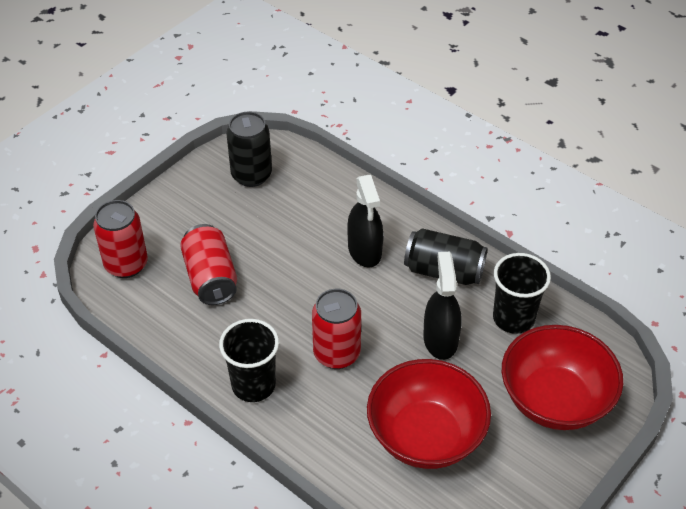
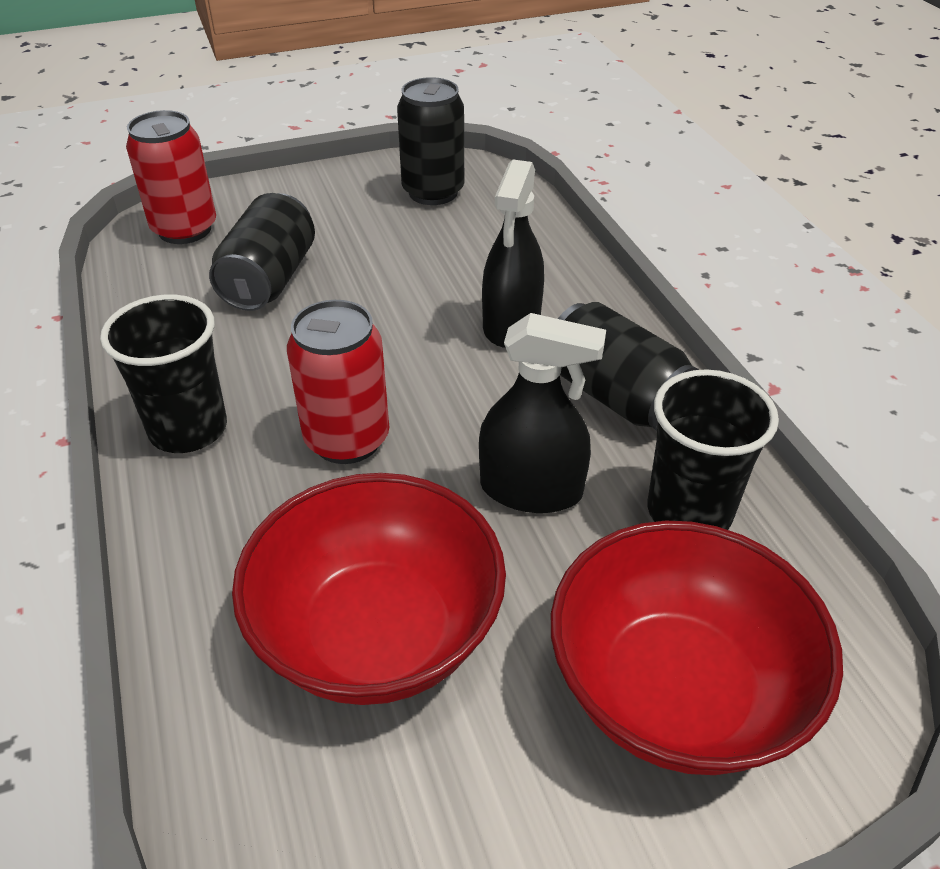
camera: 30 degrees right, 5 degrees down
red can [180,224,237,305] -> black can [209,193,315,311]
black spray bottle [423,252,462,360] -> black spray bottle turned 75 degrees clockwise [479,313,606,513]

